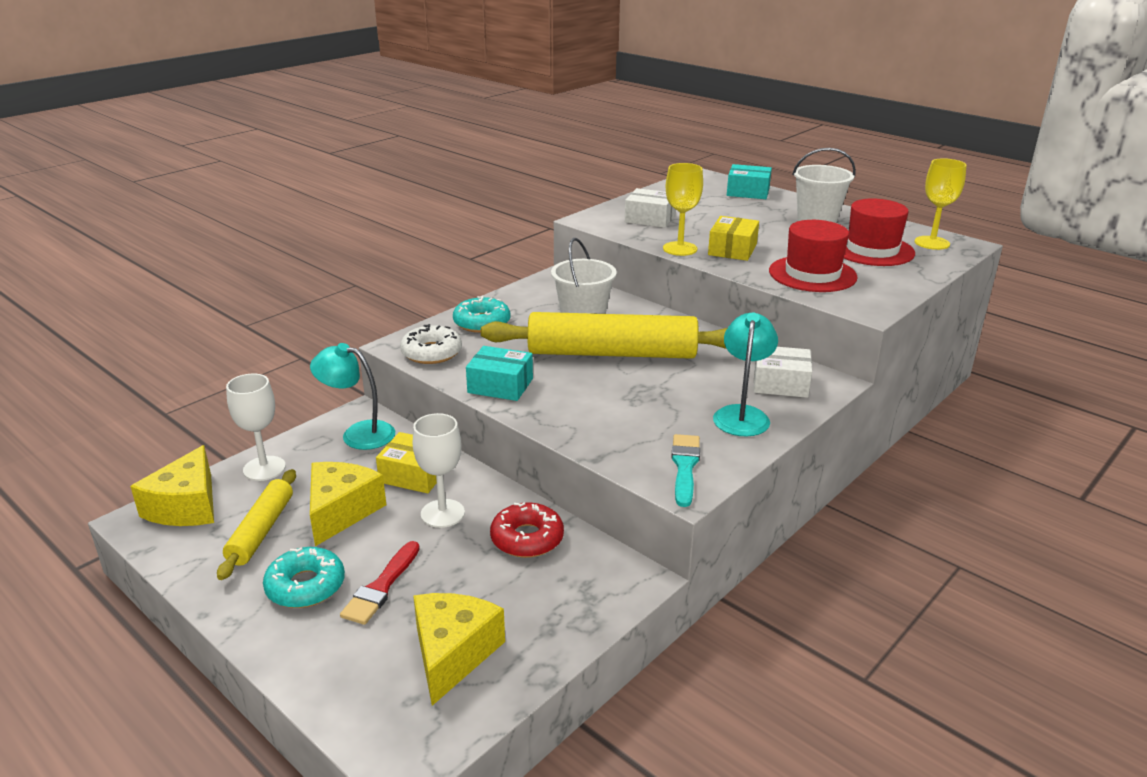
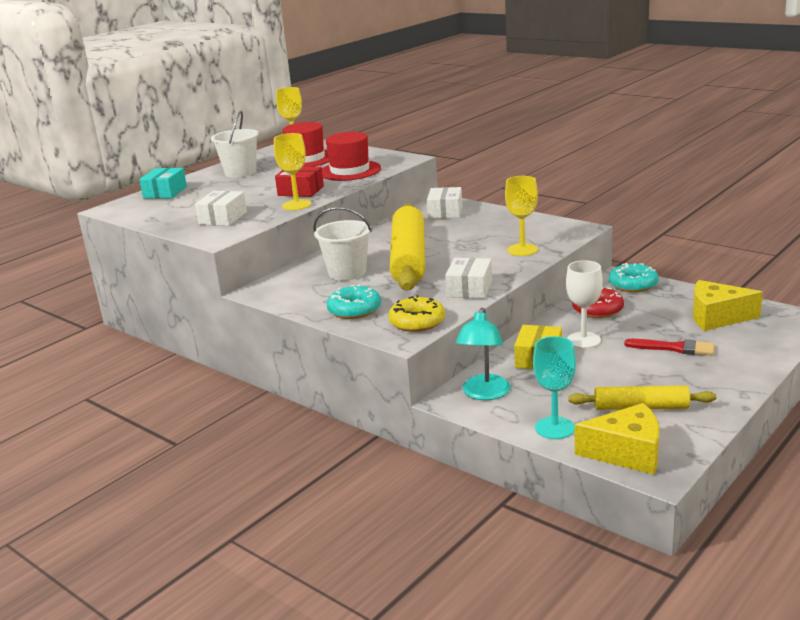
camera: 90 degrees left, 5 degrees down
white goblet [226,374,286,481] -> turquoise goblet [533,336,576,439]
turquoise donut [263,547,345,608] -> turquoise donut moved to [609,263,659,292]
yellow cheese [310,462,386,546] -> none
white donut [400,324,462,364] -> yellow donut [388,295,445,332]
turquoise box [466,346,533,401] -> white box [445,258,492,299]
turquoise brush [671,434,700,507] -> none
yellow box [708,216,759,261] -> red box [275,166,324,197]
turquoise lamp [713,312,778,437] -> none
none -> yellow goblet [505,176,538,256]

